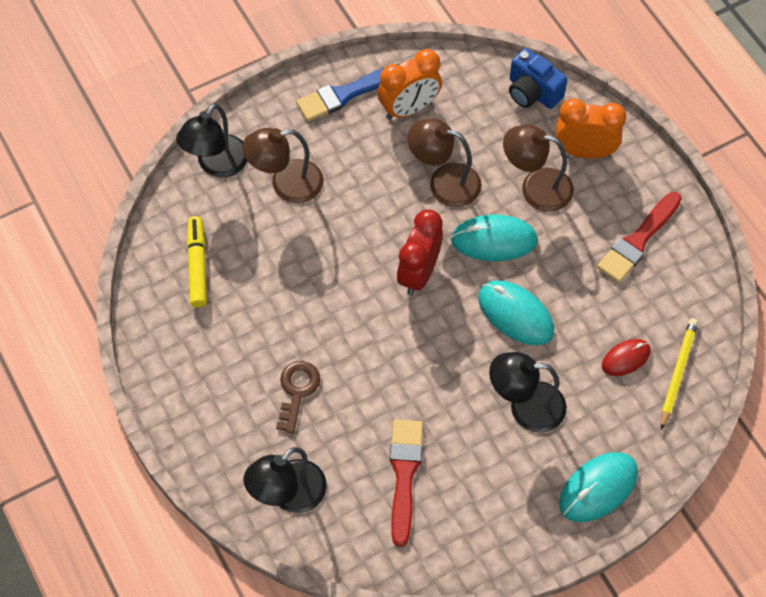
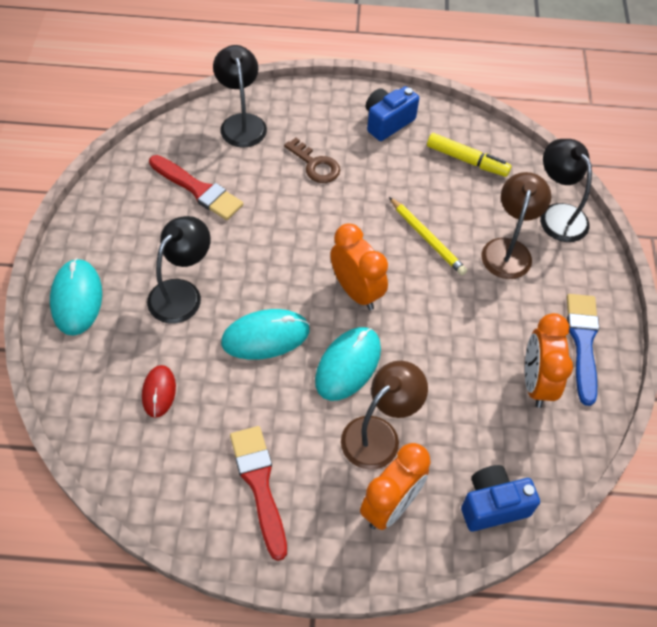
camera: 120 degrees right, 5 degrees down
red clock [397,209,443,296] -> orange clock [330,223,388,310]
brown lamp [408,118,482,207] -> none
yellow pencil [661,318,698,430] -> yellow pencil moved to [389,197,467,275]
none -> blue camera [366,86,419,141]

